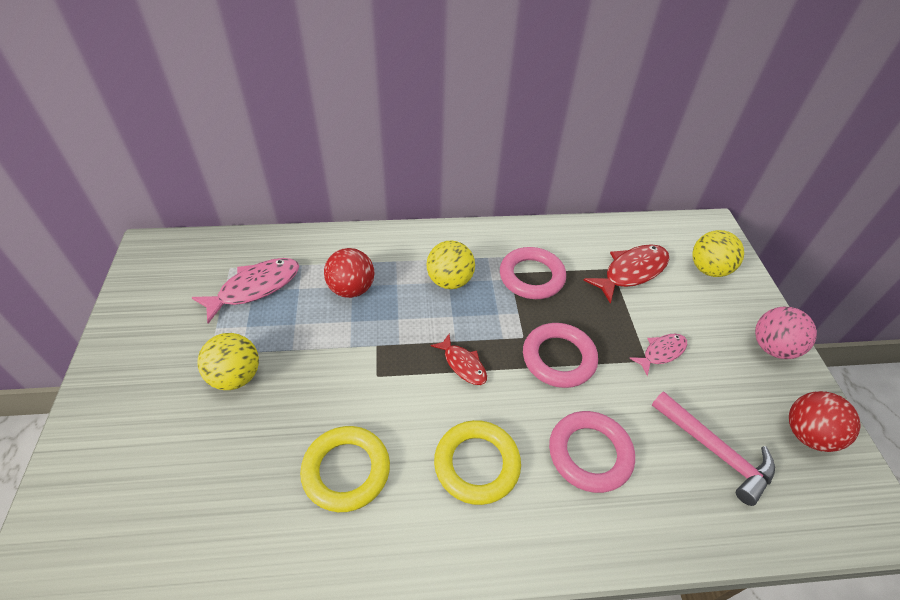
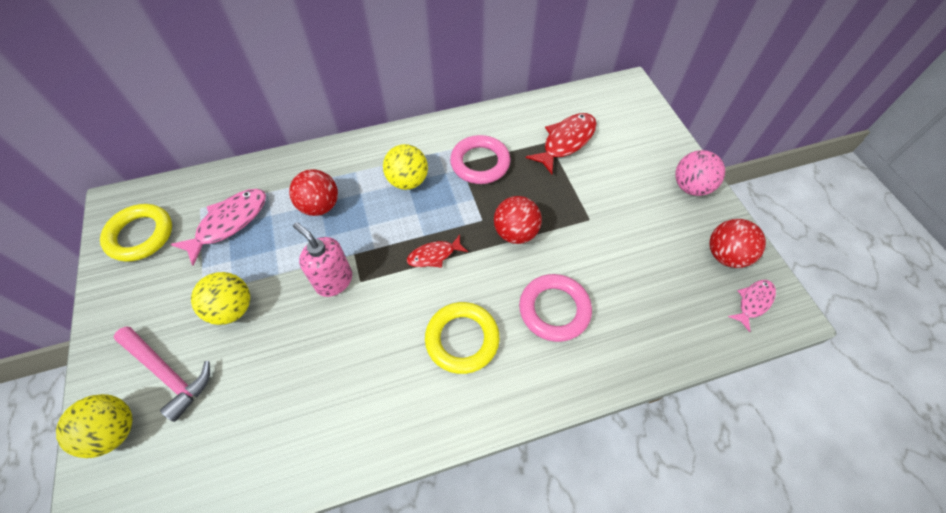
camera: 10 degrees left, 10 degrees up
yellow ring [300,426,390,512] -> yellow ring moved to [100,204,172,262]
red fish [431,334,487,385] -> red fish turned 120 degrees clockwise [407,235,468,268]
pink ring [523,323,598,388] -> red ball [494,196,542,244]
pink fish [629,334,687,376] -> pink fish moved to [728,280,776,332]
pink hammer [652,391,775,506] -> pink hammer moved to [114,326,210,422]
yellow ball [692,230,744,277] -> yellow ball moved to [56,394,133,458]
none -> pink soap dispenser [293,222,352,297]

